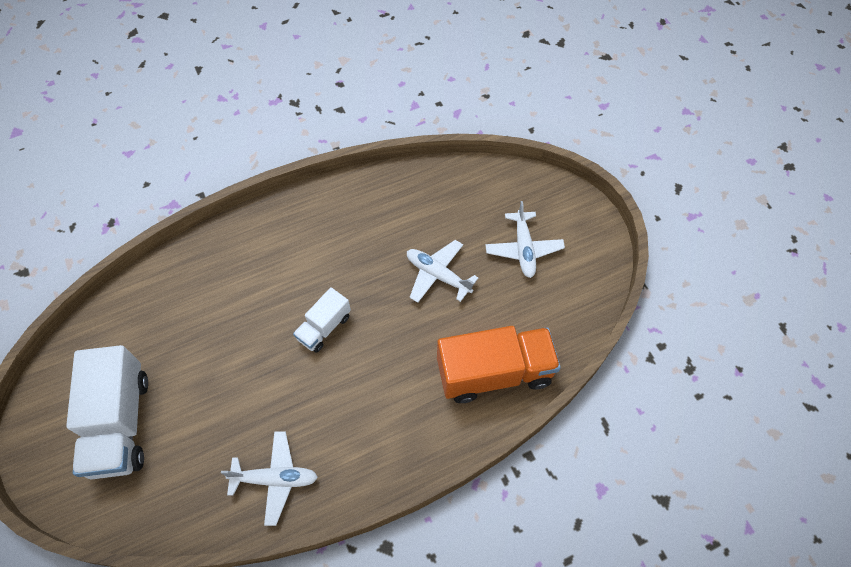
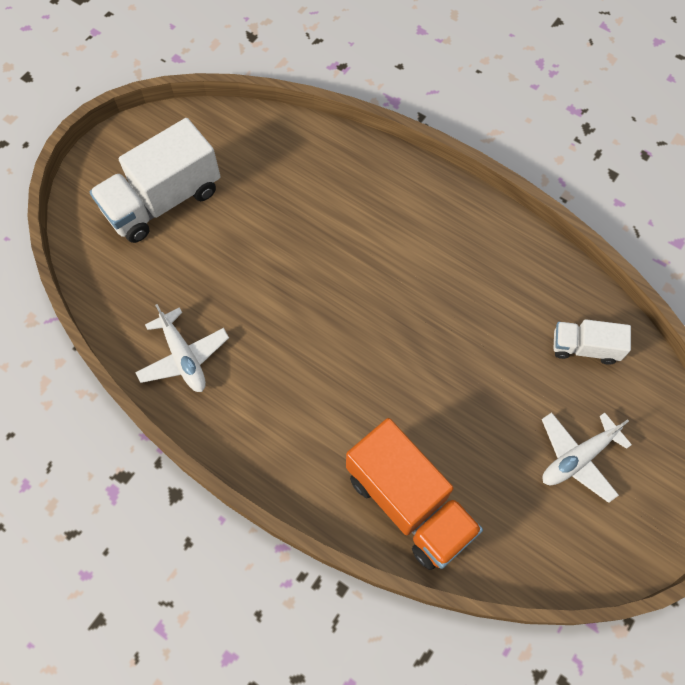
camera: 60 degrees right, 5 degrees up
white truck [293,287,351,353] -> white truck moved to [553,319,631,365]
white plane [407,240,478,303] -> none

